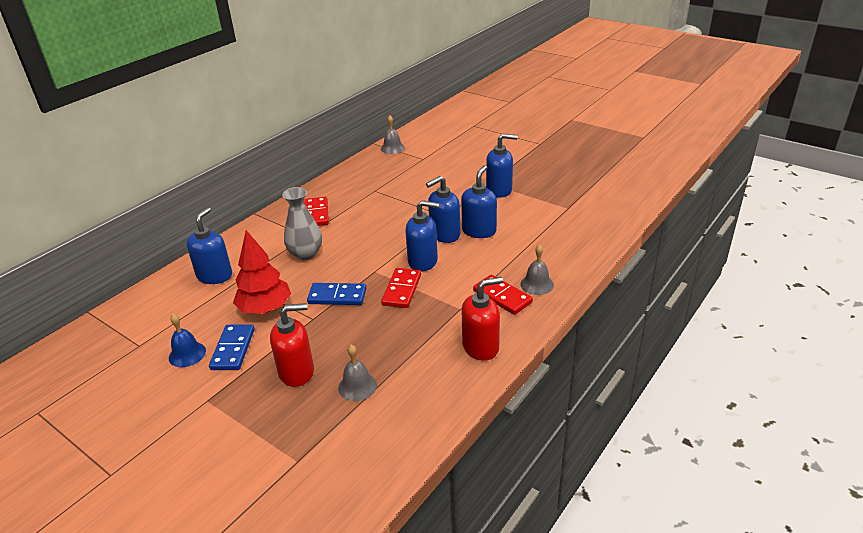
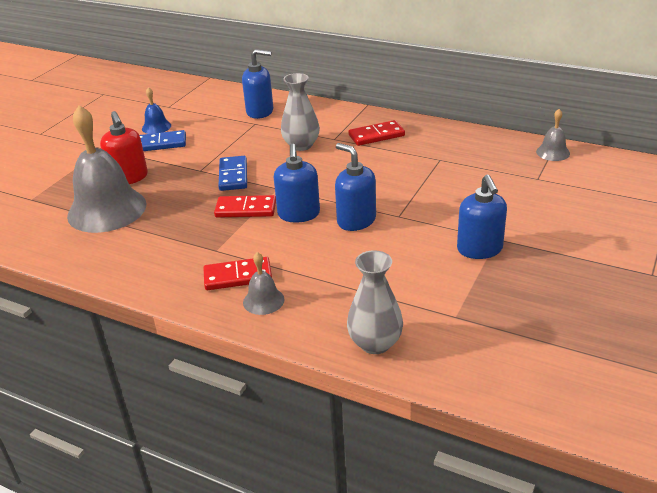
camera: 80 degrees right, 0 degrees up
red tree [233,230,291,314] -> none
grey bell [338,345,377,401] -> grey bell [67,105,146,233], size x2.24
blue soap dispenser [461,165,497,238] -> none
red soap dispenser [462,277,503,361] -> none
red domino [473,275,533,315] -> red domino turned 45 degrees clockwise [204,257,272,290]
none -> grey vase [347,250,403,354]

